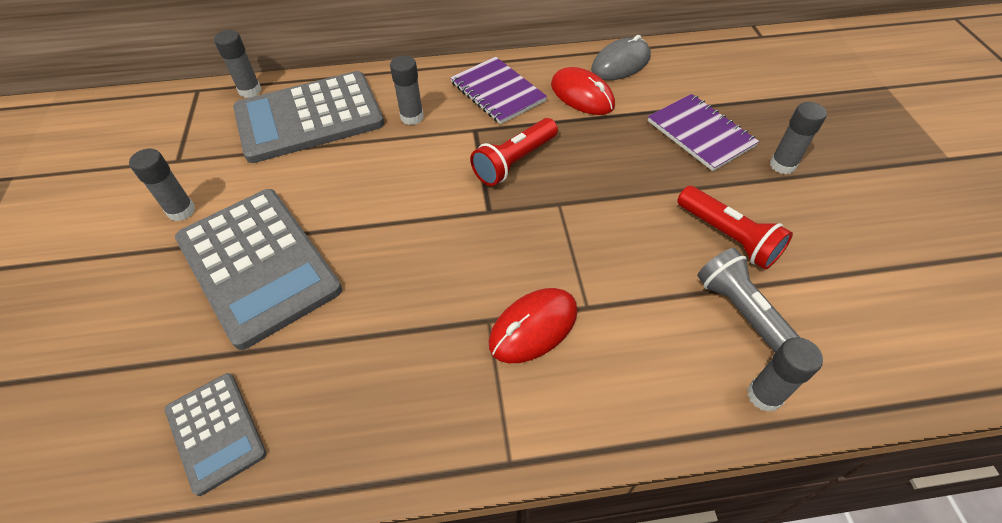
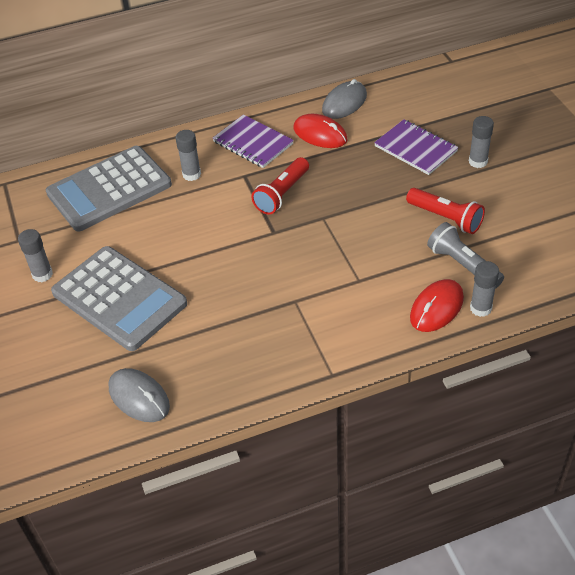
camera: 10 degrees left, 5 degrees down
grey calculator [165,373,266,496] -> grey mouse [108,368,170,422]
grey glue stick [214,30,262,98] -> none
red mouse [489,288,577,363] -> red mouse moved to [410,279,464,332]

